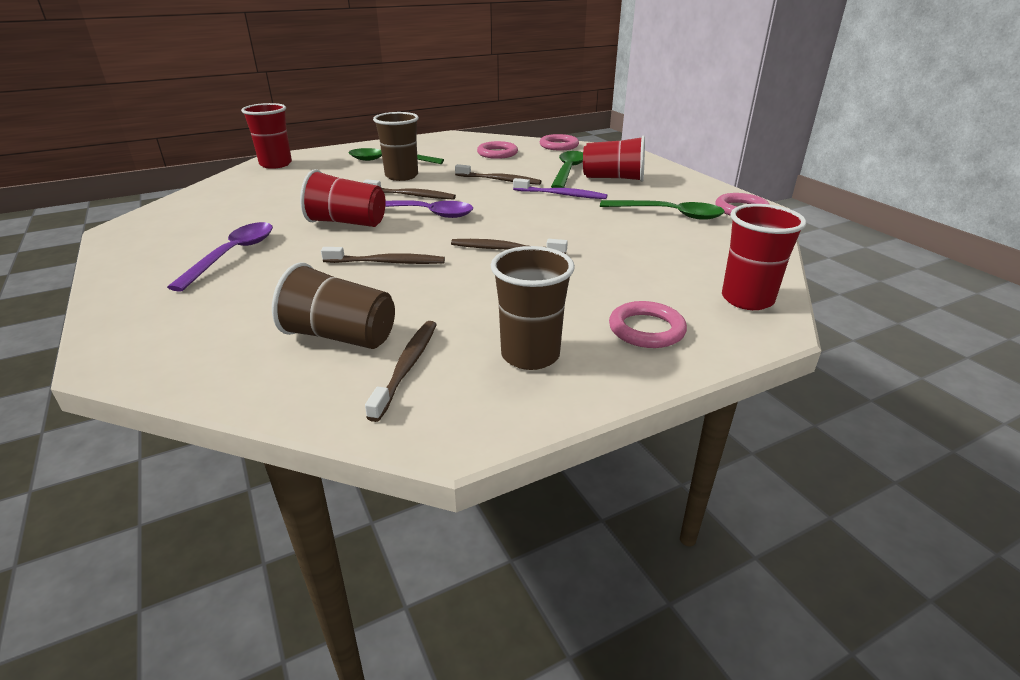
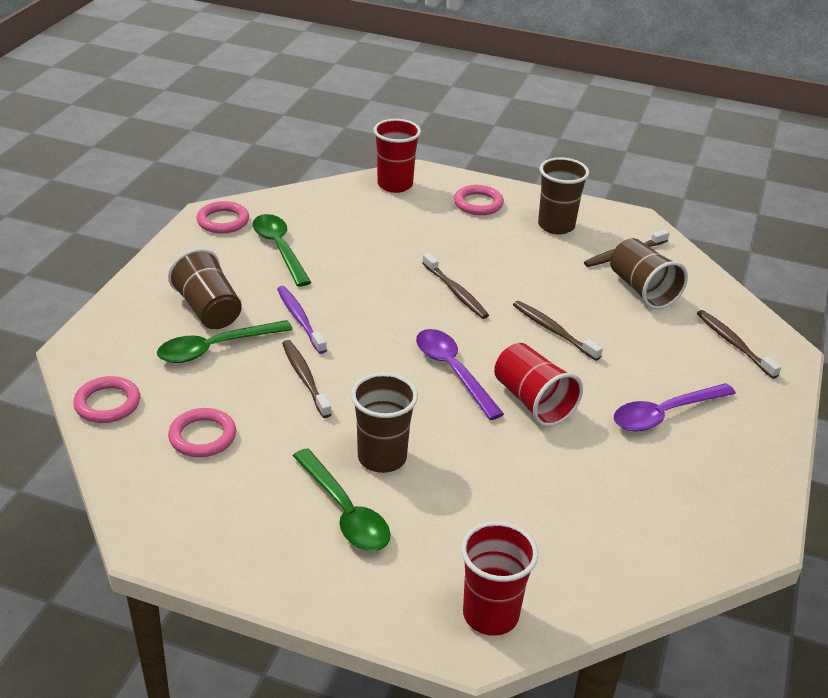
camera: 135 degrees left, 5 degrees up
brown toothbrush [363,179,456,199] -> brown toothbrush moved to [697,310,781,379]
red cup [583,136,645,182] -> brown cup [168,248,242,329]

